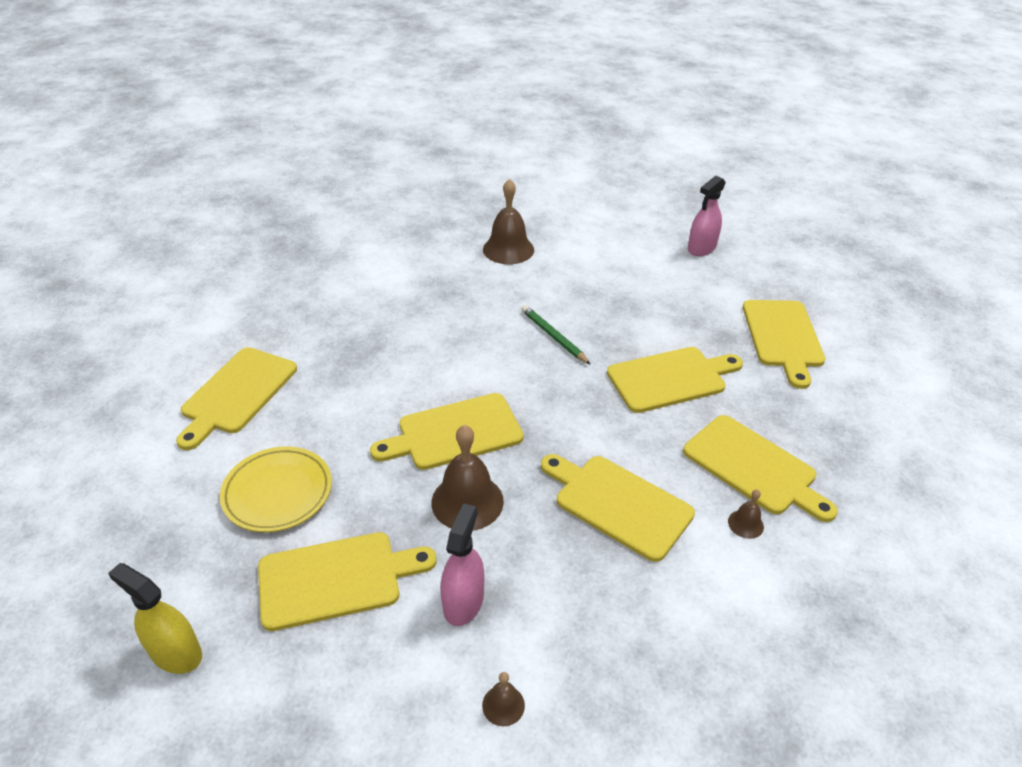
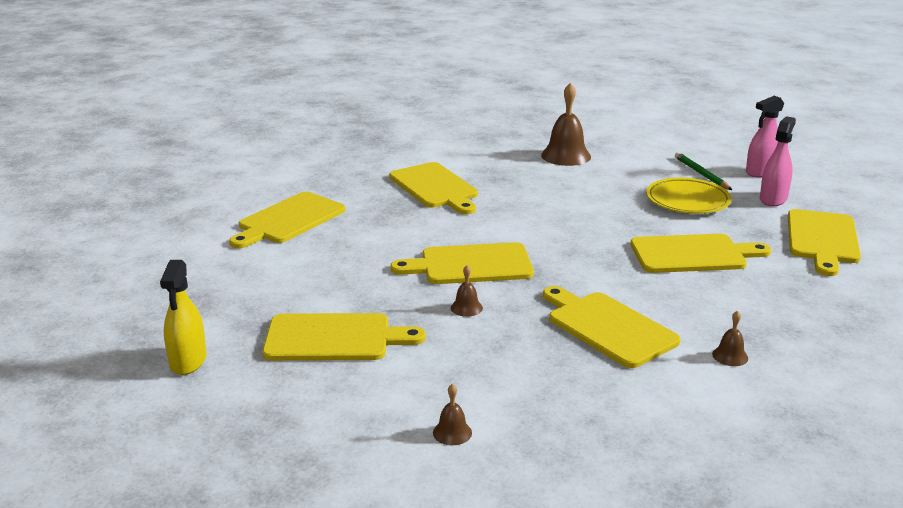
camera: 15 degrees right, 15 degrees down
yellow spray bottle [108,563,202,674] -> yellow spray bottle turned 135 degrees counterclockwise [160,260,206,375]
yellow plate [220,446,332,532] -> yellow plate moved to [646,178,732,214]
brown bell [431,425,504,531] -> brown bell [451,265,483,317], size x0.48
pink spray bottle [441,503,484,626] -> pink spray bottle moved to [760,116,796,206]
green pencil [521,305,591,365] -> green pencil moved to [675,152,732,190]
yellow cutting board [683,415,838,522] -> yellow cutting board moved to [389,162,478,214]

